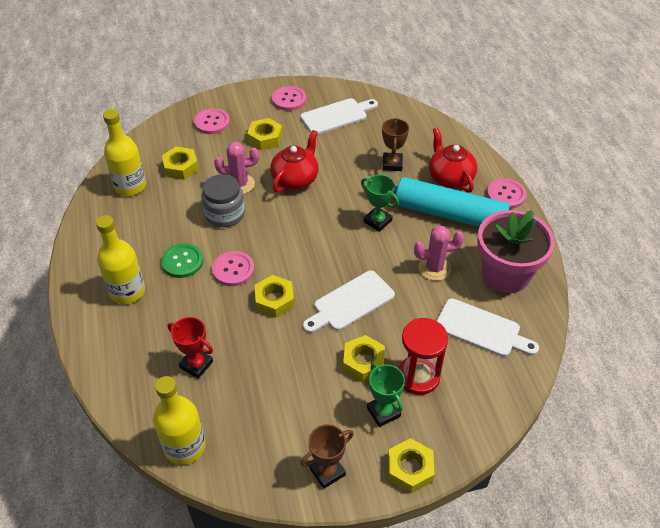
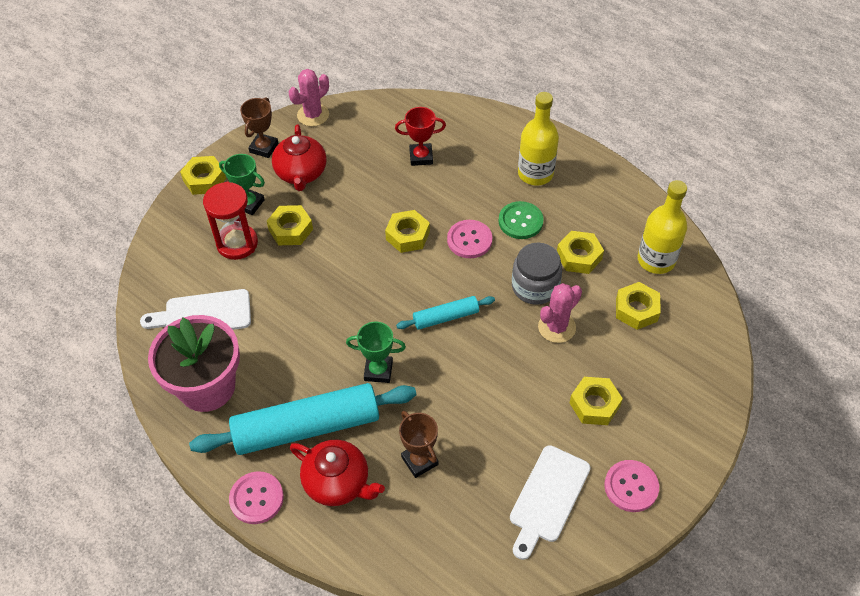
camera: 145 degrees right, 5 degrees up
yellow bottle [153,376,206,465] -> none
pink button [194,108,230,134] -> none
red teapot [270,130,318,193] -> red teapot moved to [272,124,327,191]
white cutting board [303,271,395,333] -> none
pink cactus [414,225,464,281] -> pink cactus moved to [289,69,329,126]
none -> turquoise rolling pin [396,296,495,330]
none -> yellow nut [557,231,604,274]

